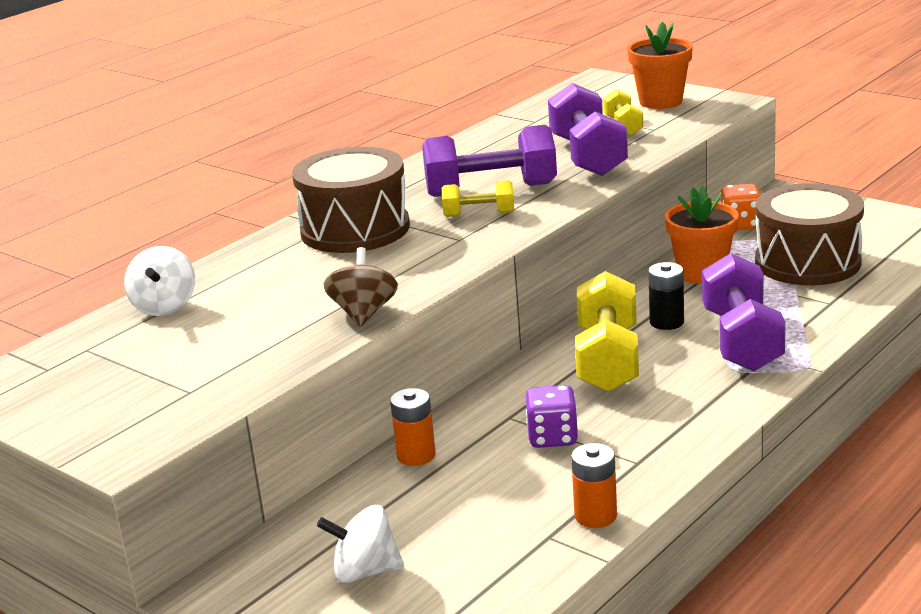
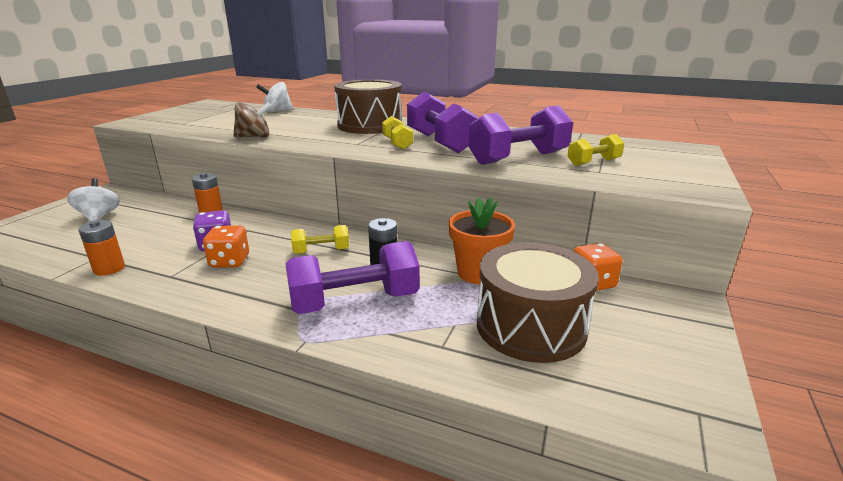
camera: 70 degrees right, 0 degrees up
yellow dumbbell [575,271,639,392] -> yellow dumbbell [291,225,349,254], size x0.53
orange flower pot [627,22,693,109] -> none
none -> orange dice [203,225,249,268]

